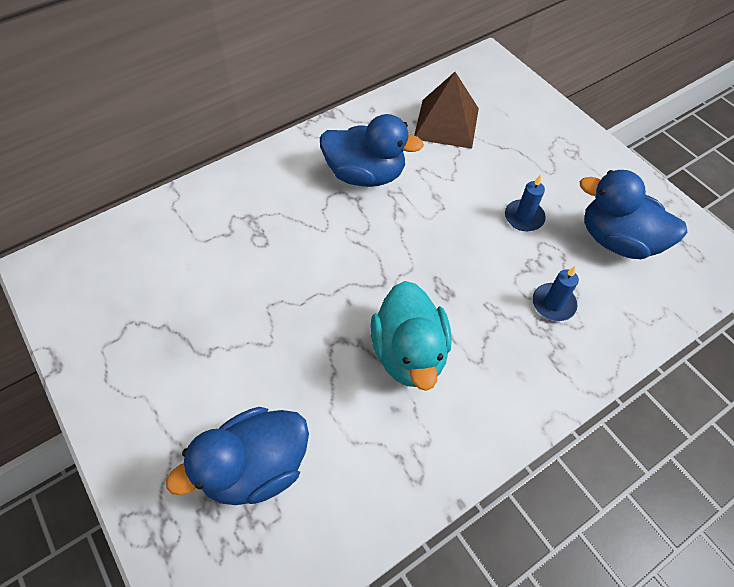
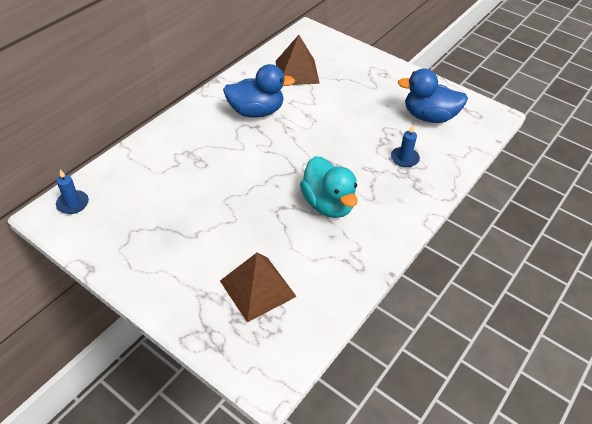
camera: 20 degrees left, 10 degrees down
blue duck [166,407,309,505] -> brown pyramid [220,253,297,323]
blue candle [505,175,546,231] -> blue candle moved to [56,169,89,214]

